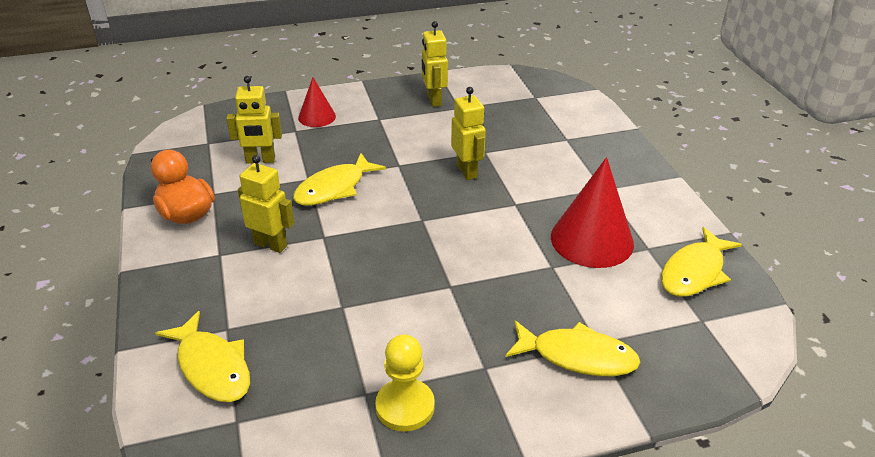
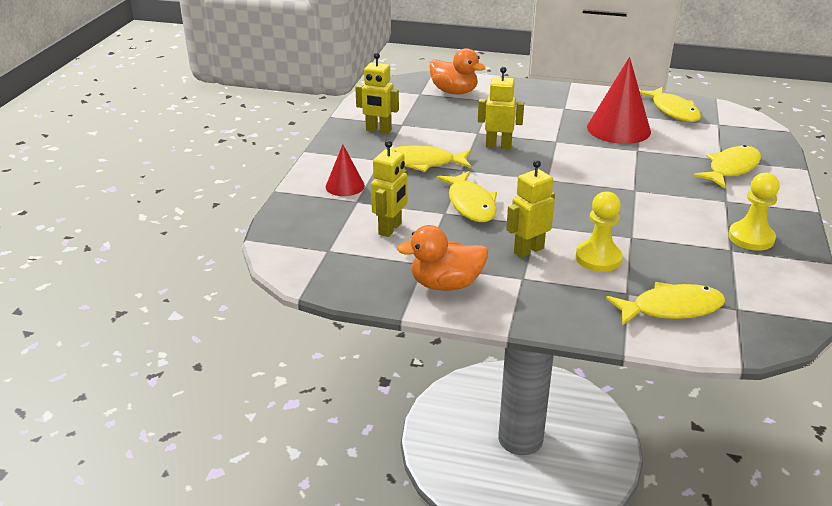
camera: 60 degrees left, 5 degrees down
none -> yellow fish [390,145,471,172]
none -> orange duck [429,48,486,95]
none -> yellow pawn [576,191,623,272]

